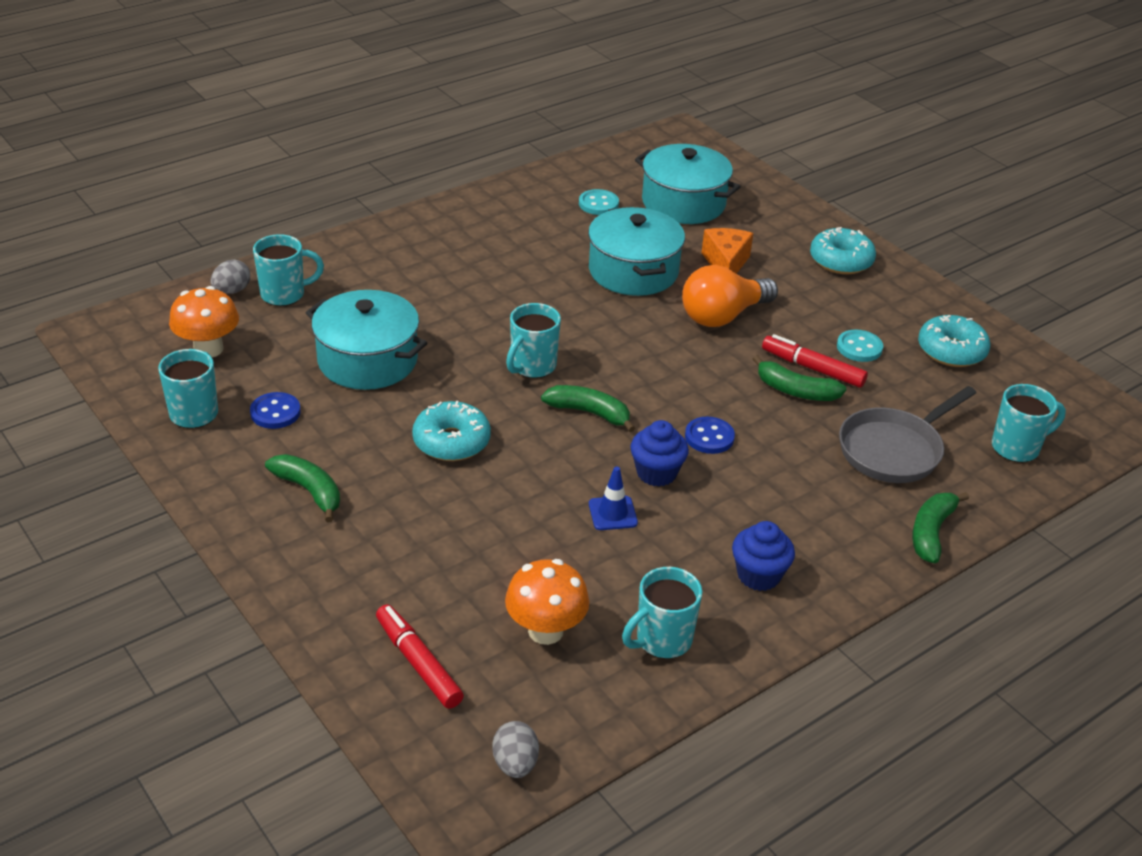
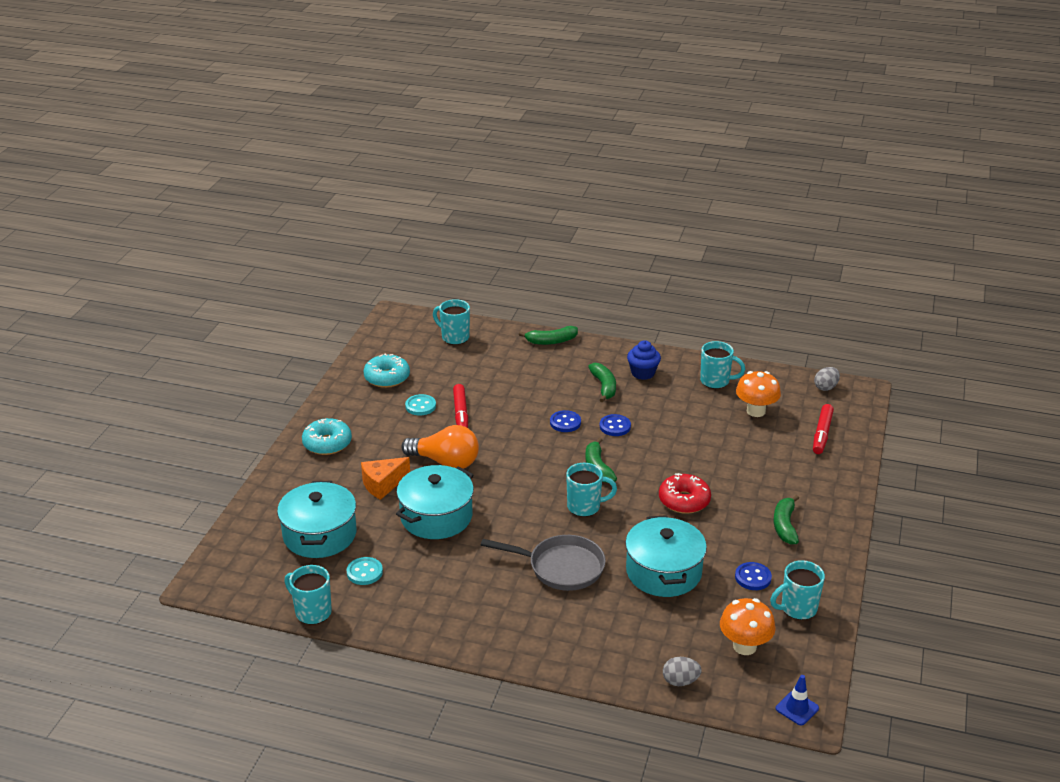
camera: 125 degrees left, 5 degrees down
turquoise mug [253,234,324,306] -> turquoise mug moved to [284,565,332,625]
turquoise donut [412,401,491,461] -> red donut [659,473,711,514]
blue traffic cone [589,466,638,530] -> blue traffic cone moved to [776,675,819,726]
blue cupcake [630,420,689,486] -> blue button [600,414,631,436]
green banana [753,355,846,401] -> green banana moved to [588,363,616,403]
grey pan [839,386,976,483] -> grey pan moved to [481,535,606,591]

